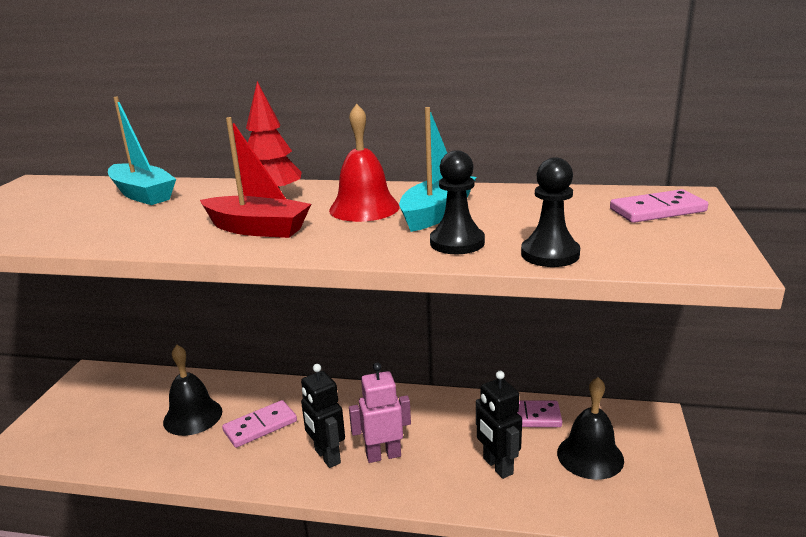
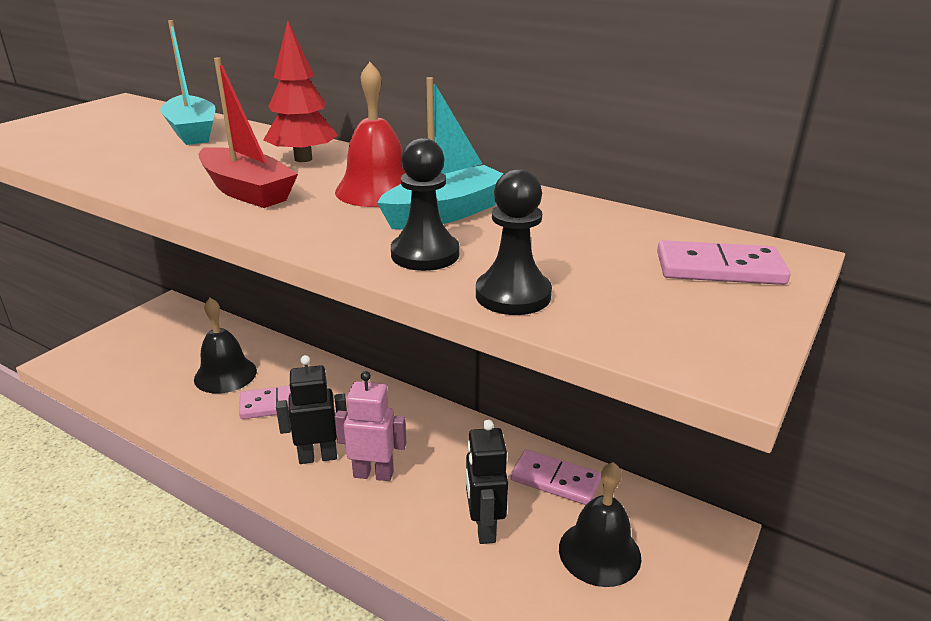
camera: 20 degrees right, 5 degrees up
black robot [301,364,345,468] -> black robot turned 90 degrees clockwise [276,355,347,464]

